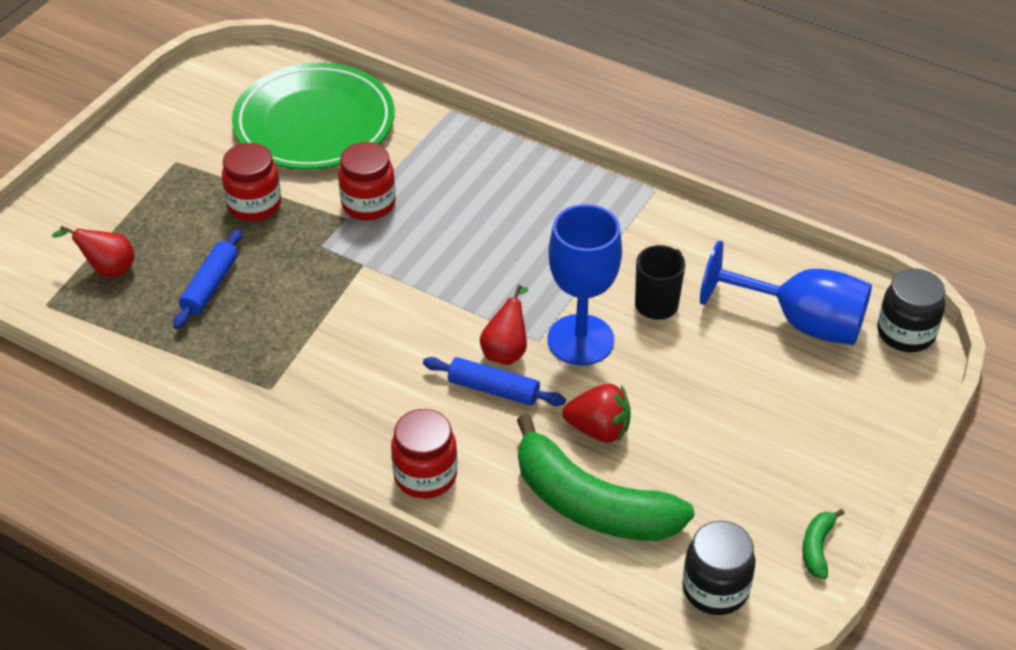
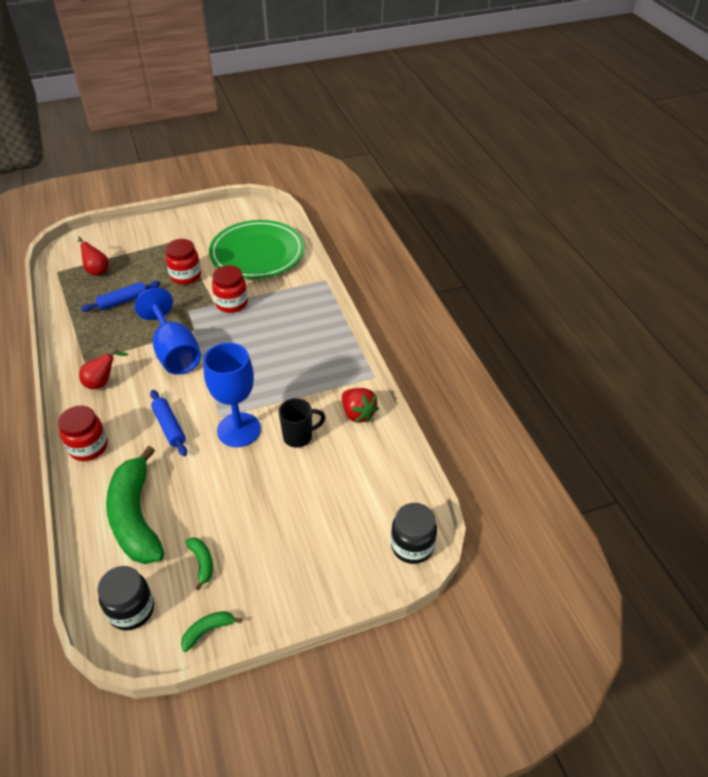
camera: 40 degrees right, 0 degrees up
red pear [480,285,528,365] -> red pear moved to [79,349,128,389]
red strawberry [562,384,631,443] -> red strawberry moved to [342,388,379,423]
blue goblet [700,240,872,345] -> blue goblet moved to [135,288,201,375]
none -> green banana [185,537,213,590]

